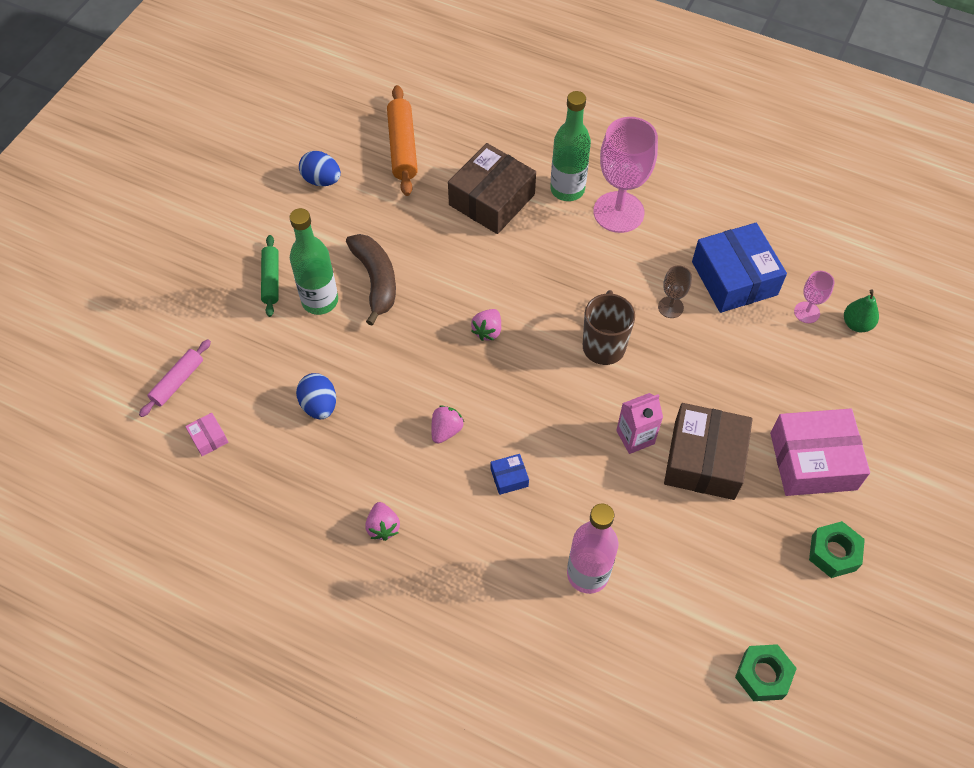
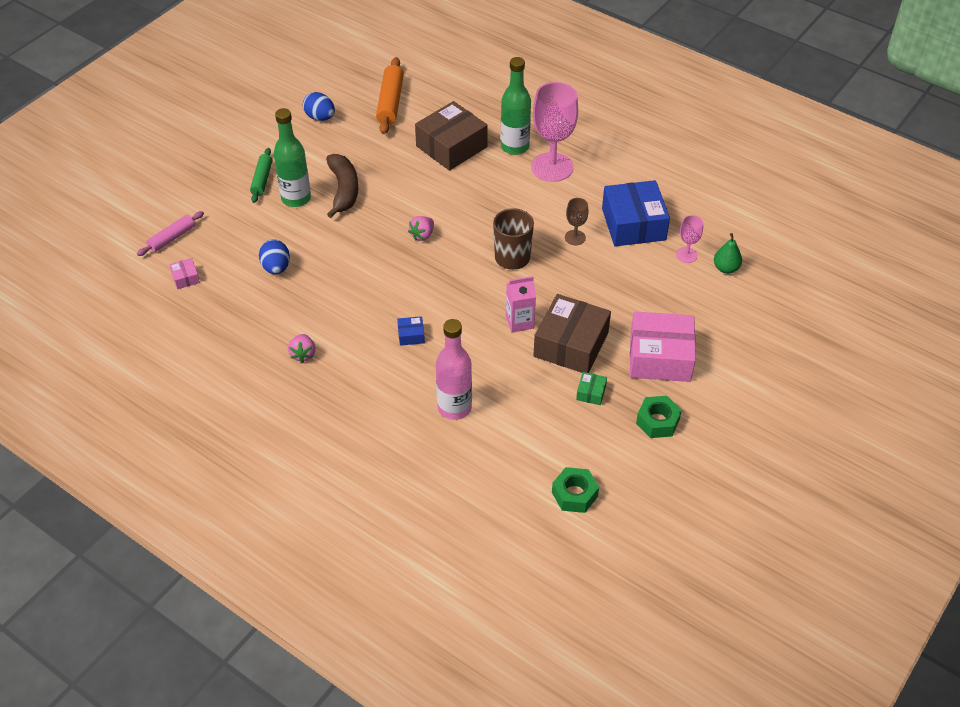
camera: 10 degrees right, 10 degrees down
pink strawberry [431,405,464,444] -> none
none -> green box [576,372,607,405]

